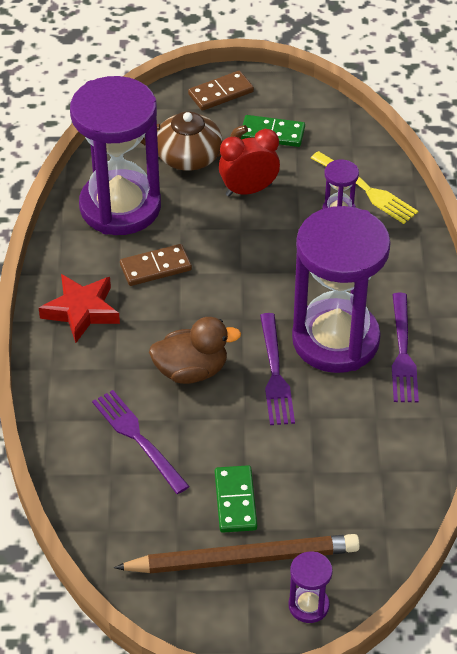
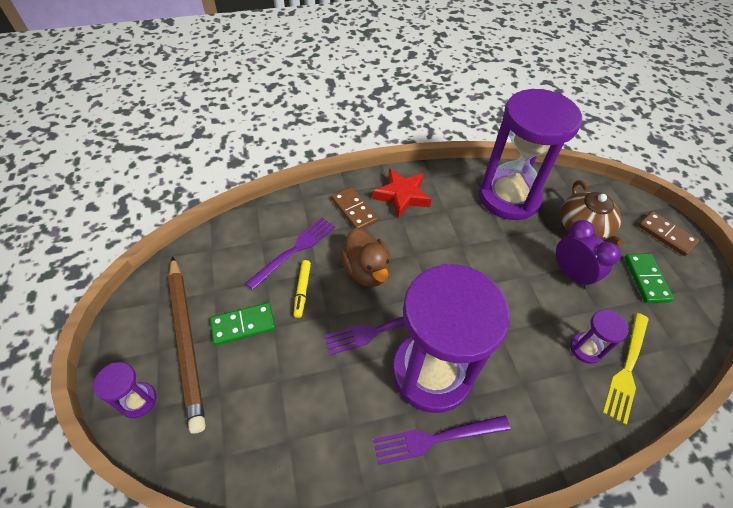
camera: 75 degrees right, 5 degrees up
brown domino [120,244,192,286] -> brown domino moved to [331,187,378,229]
red clock [219,129,280,196] -> purple clock [556,220,621,289]
none -> yellow marker [293,260,311,318]

